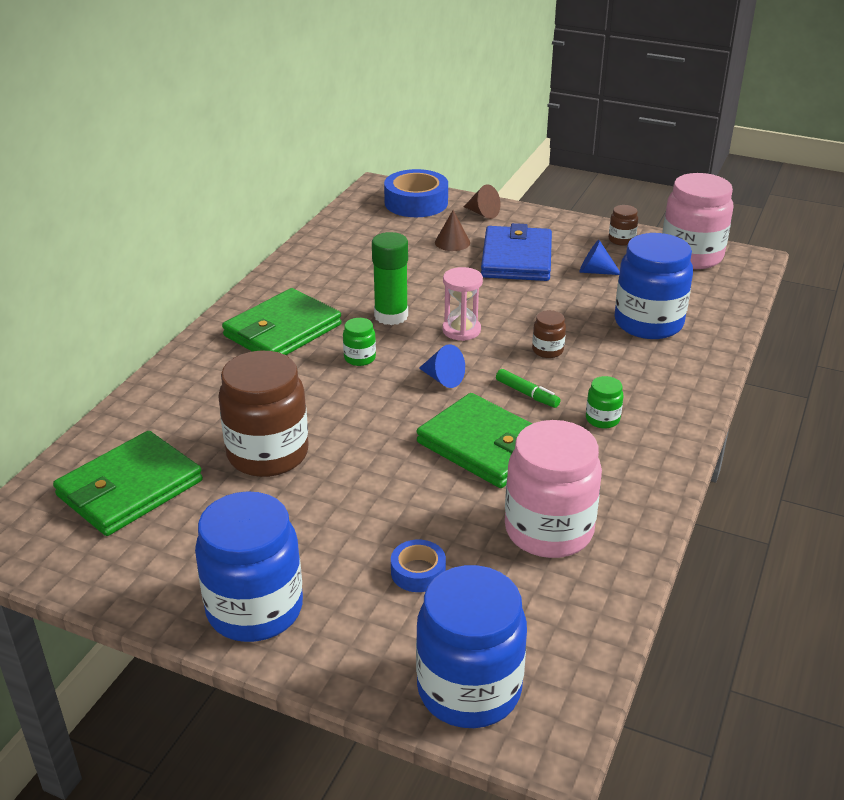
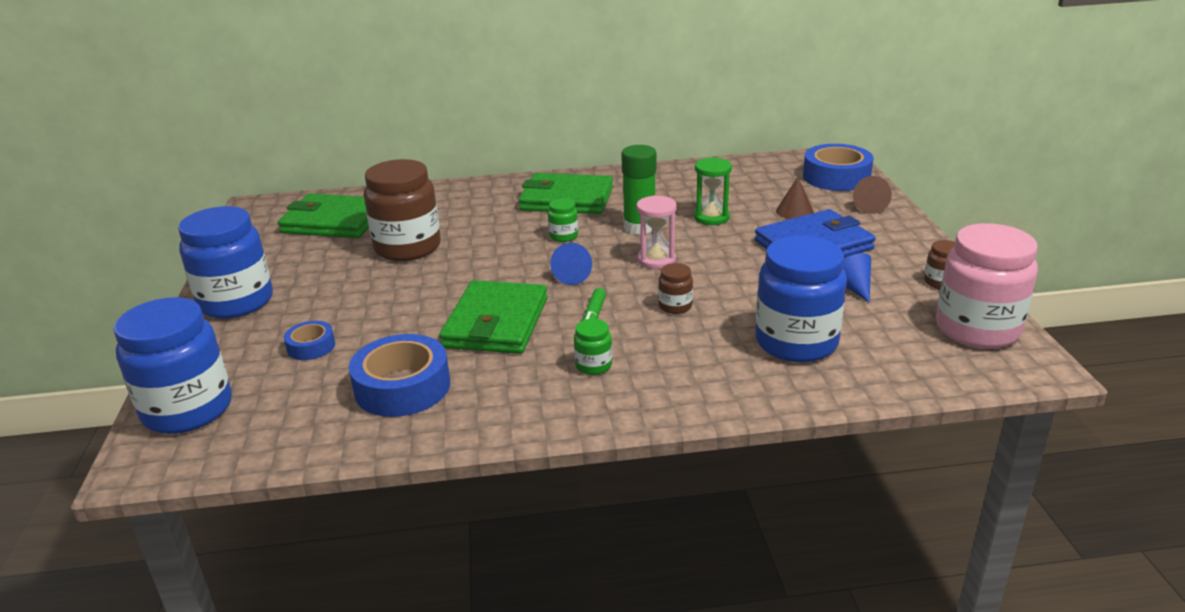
camera: 60 degrees right, 5 degrees down
pink jar [505,420,602,558] -> blue tape [349,334,450,417]
none -> green hourglass [694,157,732,225]

